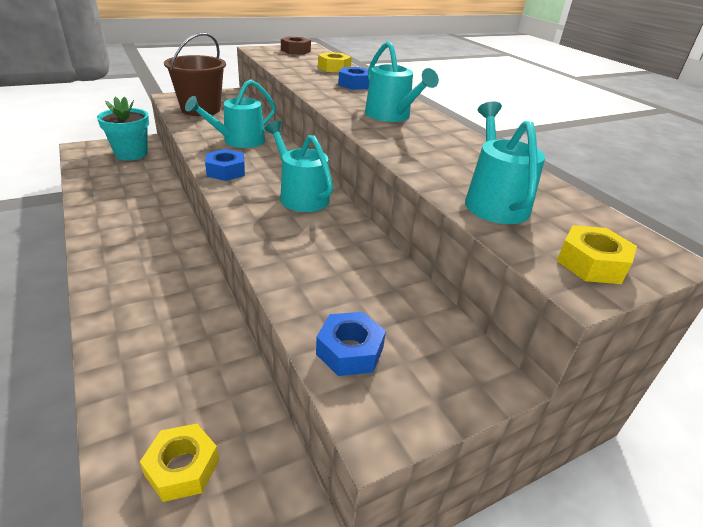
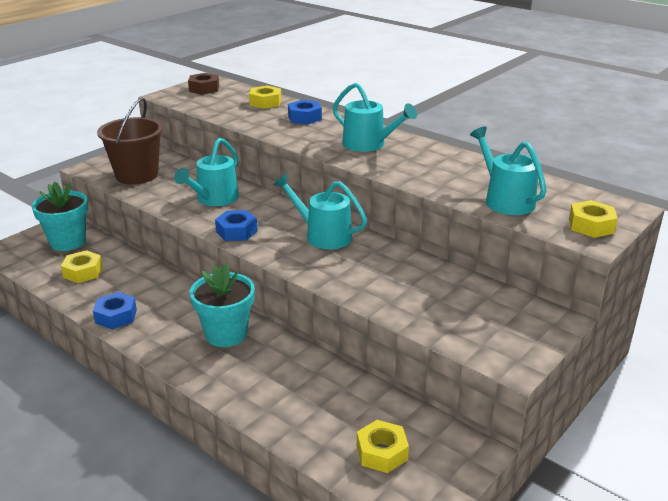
camera: 20 degrees left, 5 degrees down
blue nut [316,312,386,376] -> blue nut moved to [93,292,137,329]
none -> yellow nut [61,250,103,283]
none -> turquoise flower pot [190,263,255,347]

